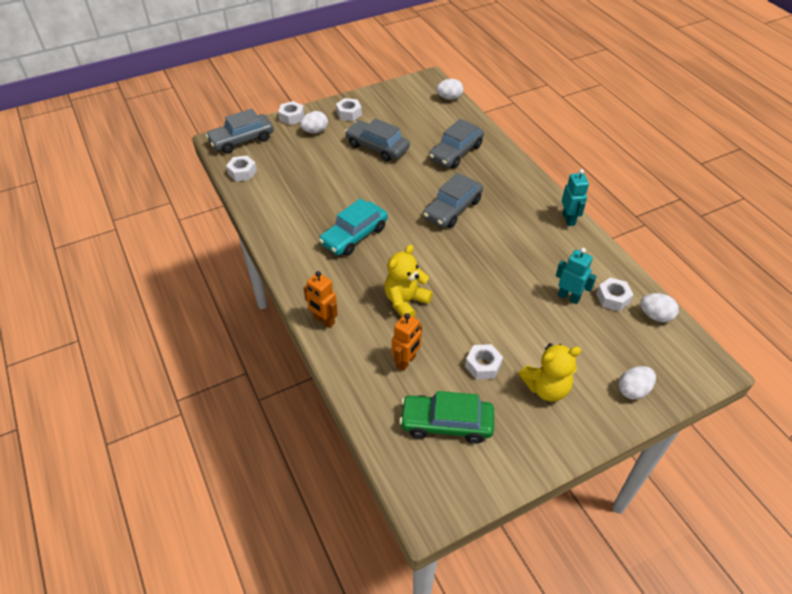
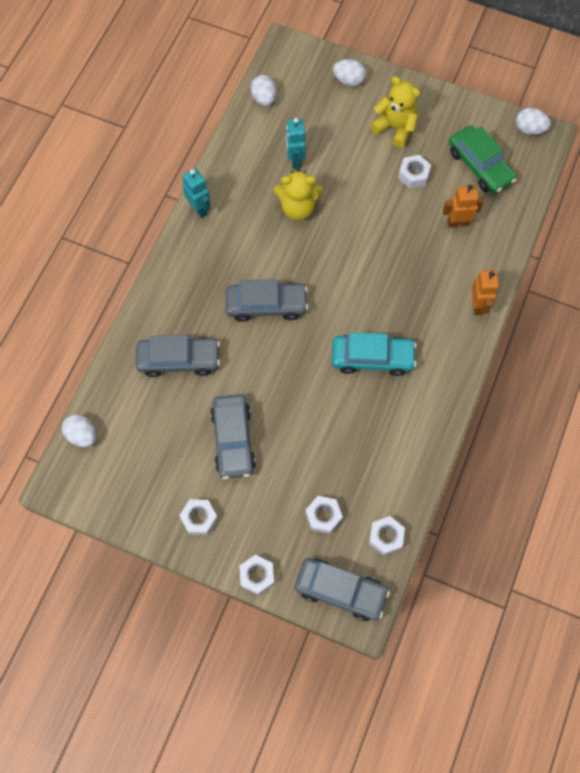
camera: 130 degrees left, 20 degrees up
white egg [300,111,328,133] -> white egg moved to [516,108,551,135]
yellow teddy bear [384,245,433,317] -> yellow teddy bear moved to [274,169,323,220]
turquoise robot [562,169,589,226] -> turquoise robot turned 105 degrees clockwise [182,168,211,218]
white nut [596,277,633,311] -> white nut moved to [305,496,343,534]

